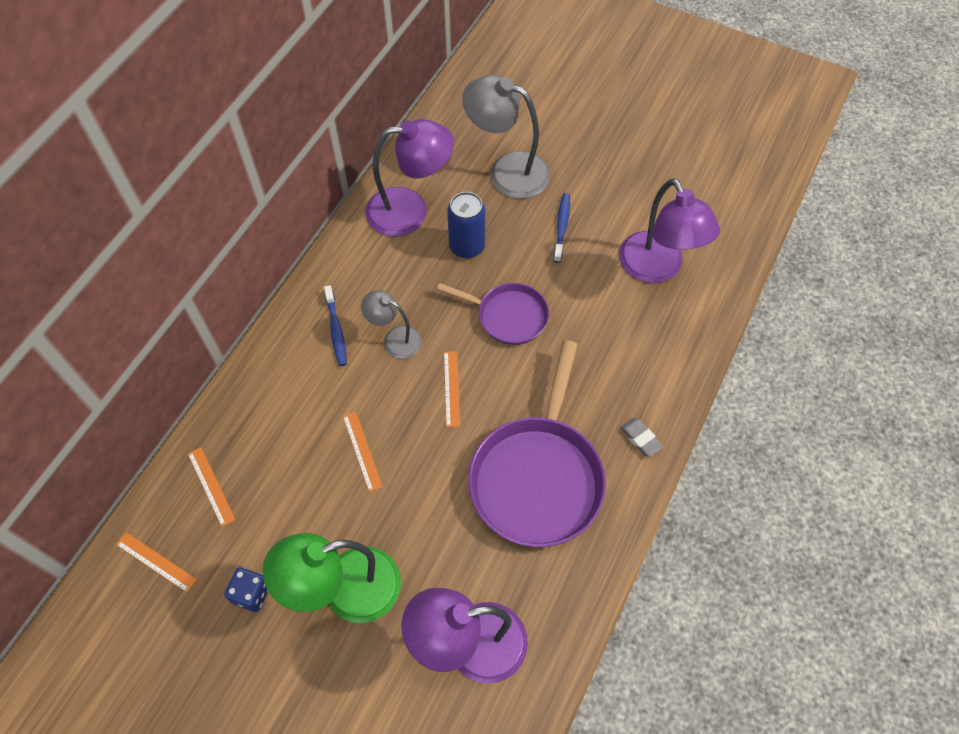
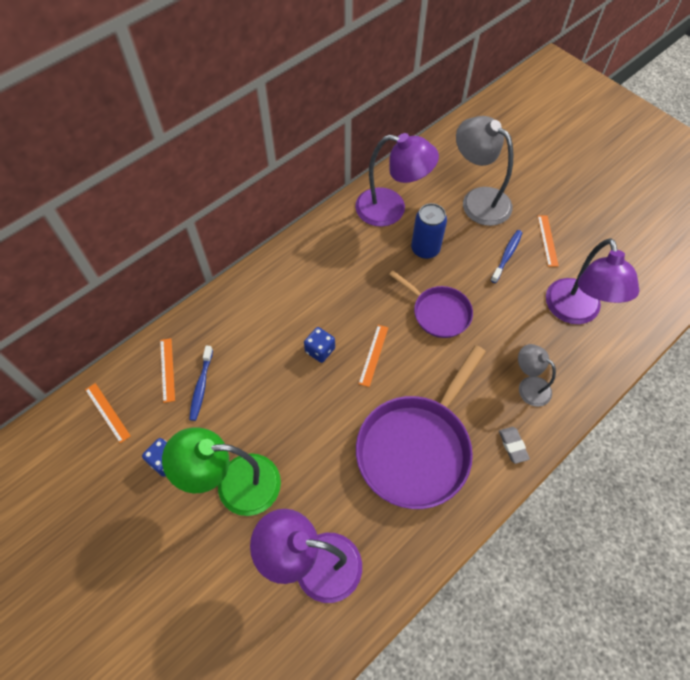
camera: 20 degrees right, 0 degrees up
blue toothbrush [324,285,347,366] -> blue toothbrush moved to [189,345,213,421]
orange ruler [343,412,383,492] -> orange ruler moved to [538,215,559,267]
grey lamp [361,290,422,359] -> grey lamp moved to [518,344,556,407]
none -> blue dice [304,327,335,363]

